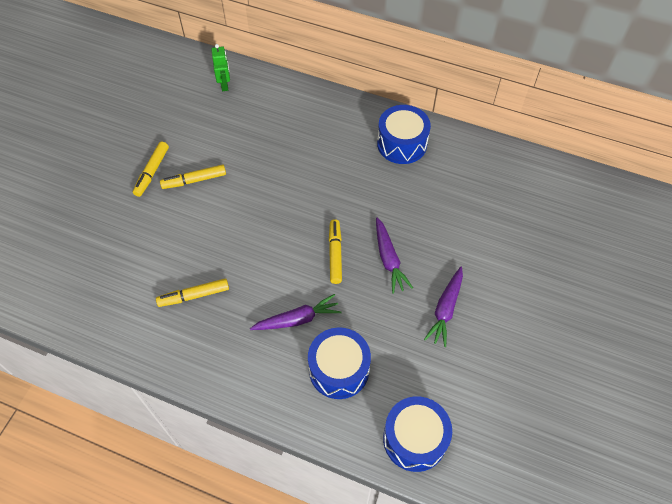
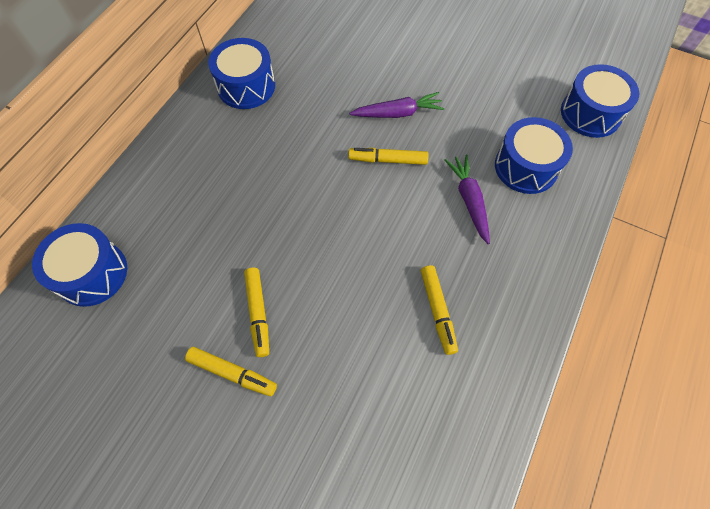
camera: 85 degrees left, 5 degrees up
green robot [211,44,230,91] -> blue drum [32,223,127,307]
purple carrot [424,267,463,347] -> none

